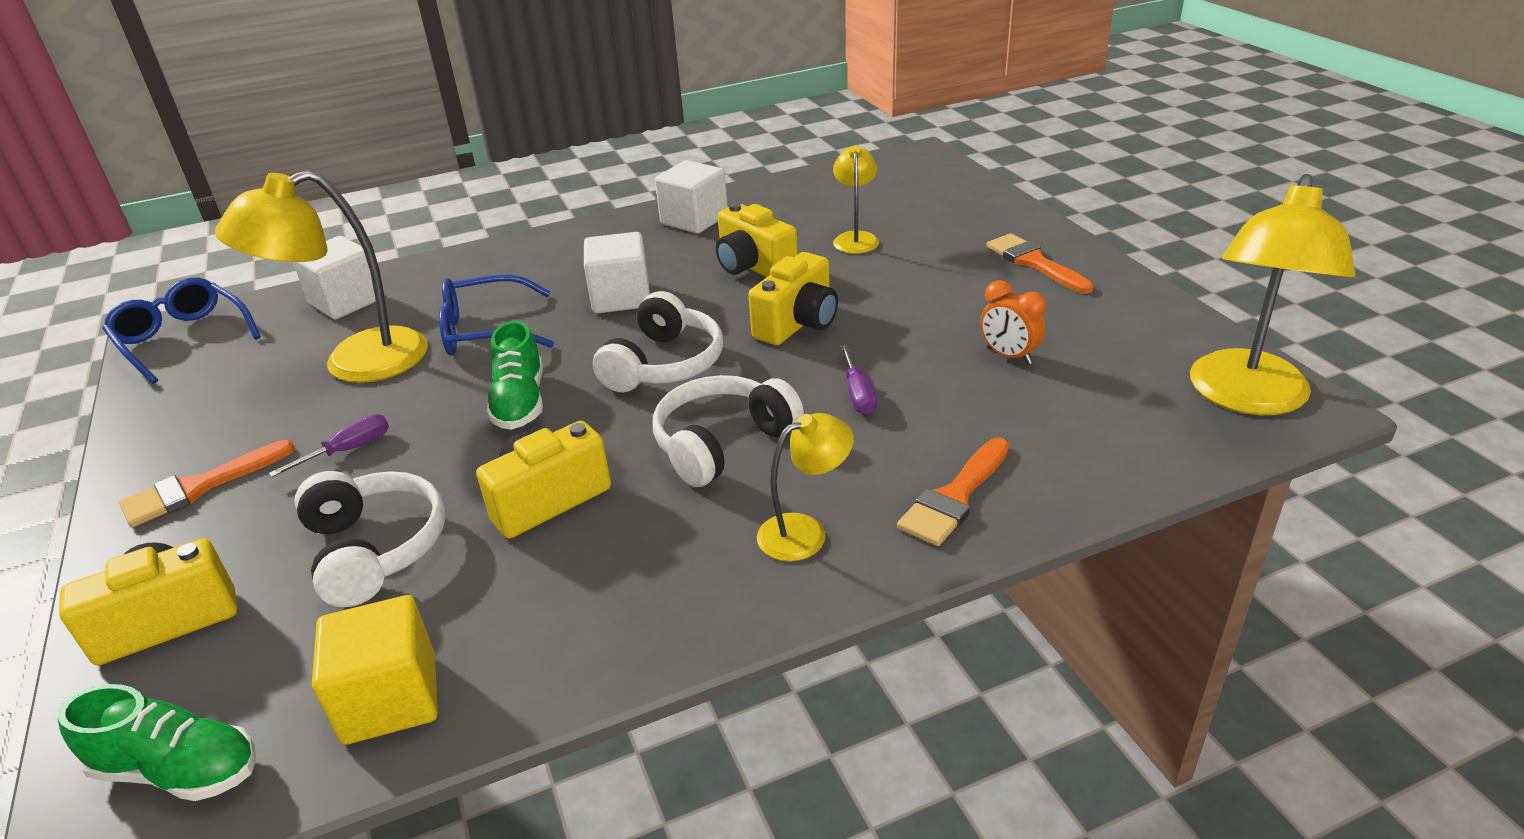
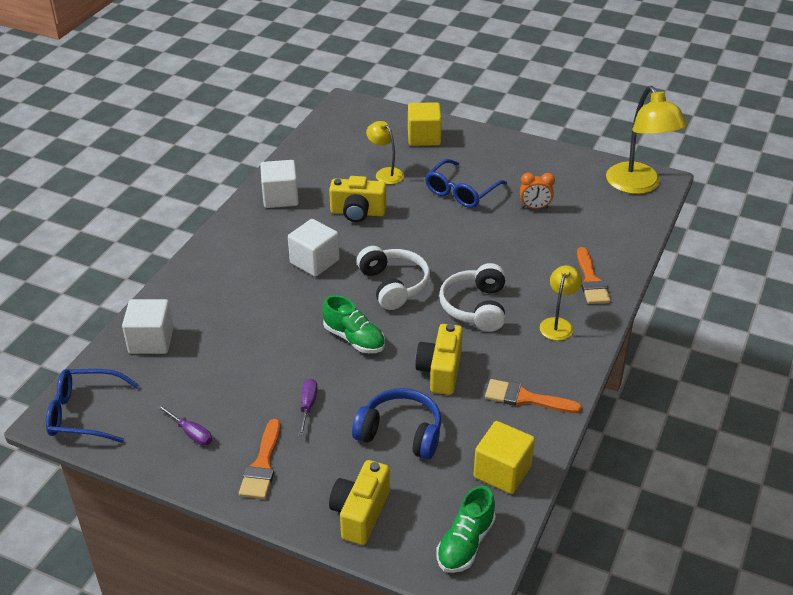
camera: 45 degrees left, 5 degrees up
green shoe [57,684,256,801] -> green shoe turned 150 degrees clockwise [436,486,496,573]
yellow lamp [215,170,428,383] -> none
white headphones [294,471,446,607] -> blue headphones [352,388,441,459]
blue glasses [439,275,554,355] -> blue glasses moved to [425,159,507,208]
yellow camera [748,252,838,345] -> none
purple screwdriver [840,344,877,414] -> purple screwdriver moved to [157,405,212,446]
orange brush [986,233,1094,294] -> orange brush moved to [485,379,582,413]
none -> yellow cube [408,102,442,146]

